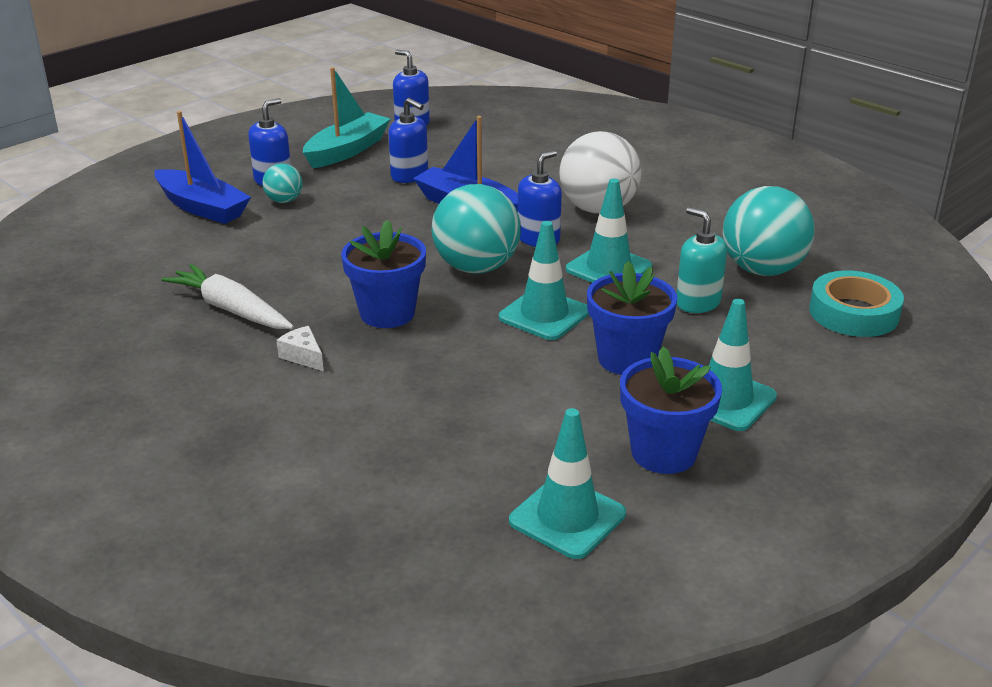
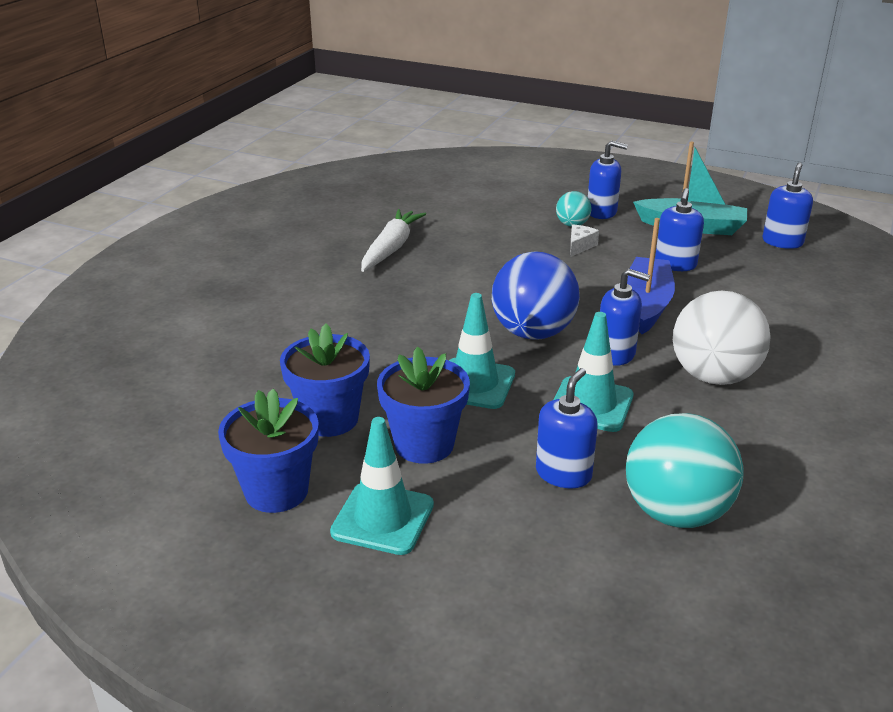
camera: 70 degrees right, 0 degrees up
blue boat [154,111,251,224] -> none
white cheese [276,326,324,371] -> white cheese moved to [571,225,599,257]
blue flower pot [341,220,426,328] -> blue flower pot moved to [280,323,370,437]
turquoise ball [432,184,521,274] -> blue ball [492,251,580,340]
turquoise traffic cone [509,408,626,559] -> none
turquoise soap dispenser [677,207,727,313] -> blue soap dispenser [536,368,598,488]
turquoise tape [809,270,904,337] -> none

